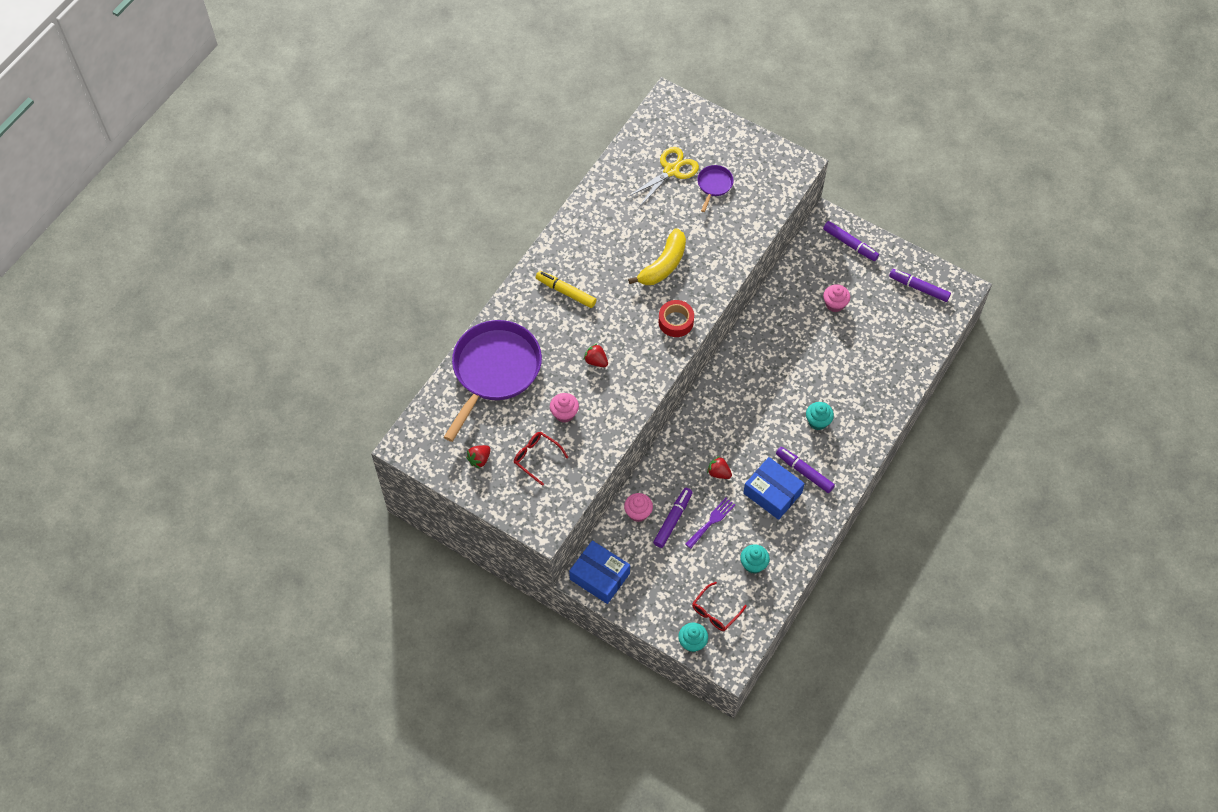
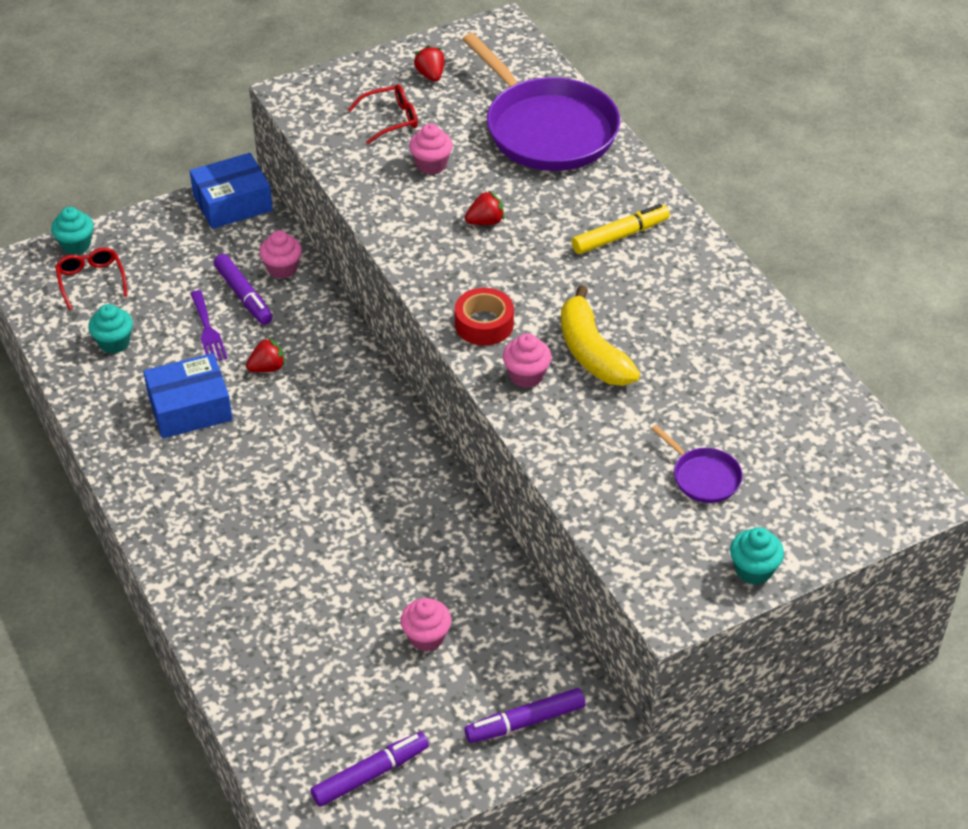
camera: 120 degrees right, 15 degrees down
yellow scissors [628,147,699,206] -> none
purple marker [776,447,835,493] -> none
turquoise cupcake [806,402,834,430] -> turquoise cupcake moved to [730,527,784,585]
none -> pink cupcake [503,333,551,388]

